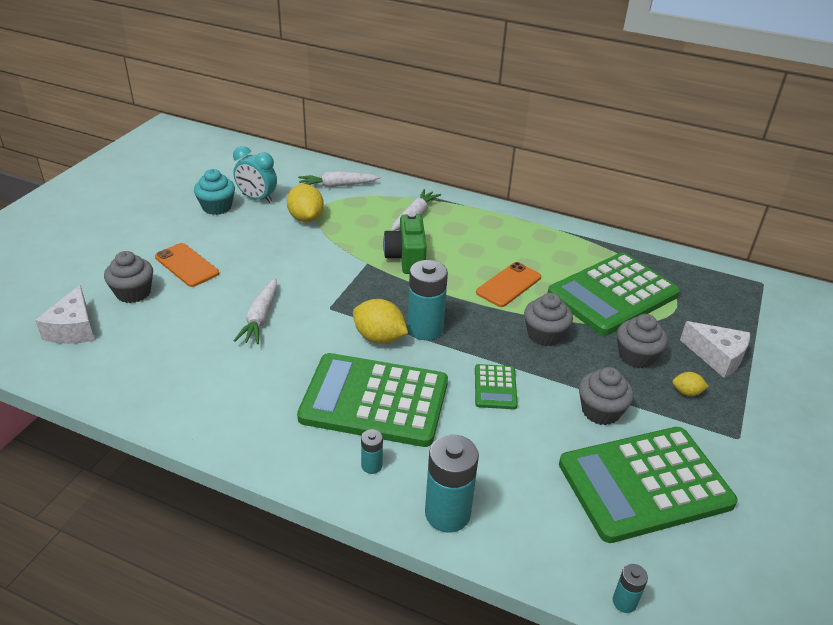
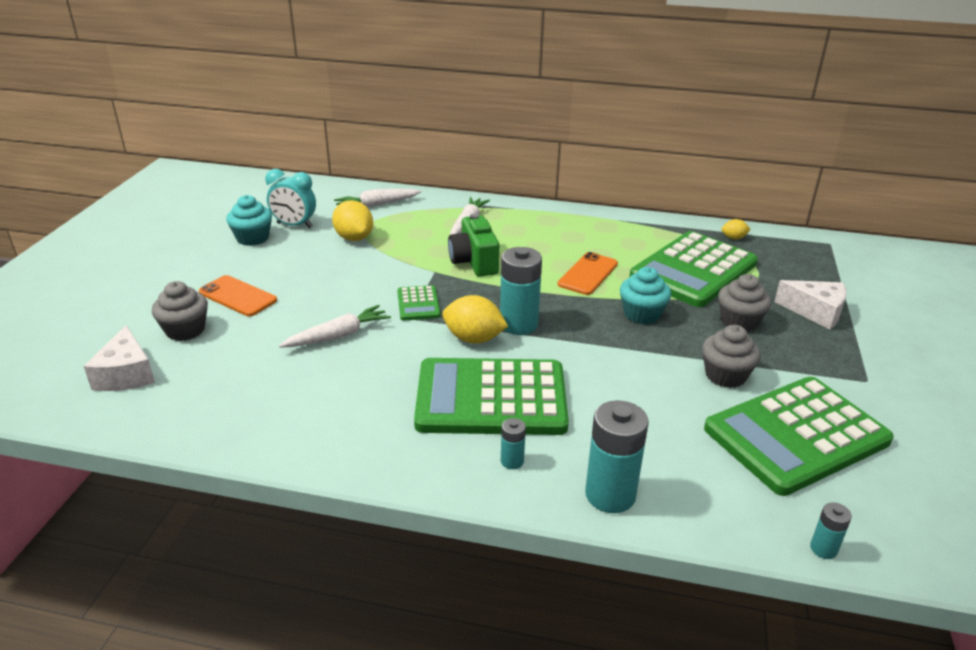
camera: 10 degrees left, 5 degrees down
white carrot [234,277,277,344] -> white carrot turned 120 degrees counterclockwise [279,305,391,348]
green calculator [475,364,518,409] -> green calculator moved to [397,285,440,321]
grey cupcake [524,293,573,346] -> turquoise cupcake [620,267,671,324]
yellow lemon [672,372,709,396] -> yellow lemon moved to [722,219,751,239]

